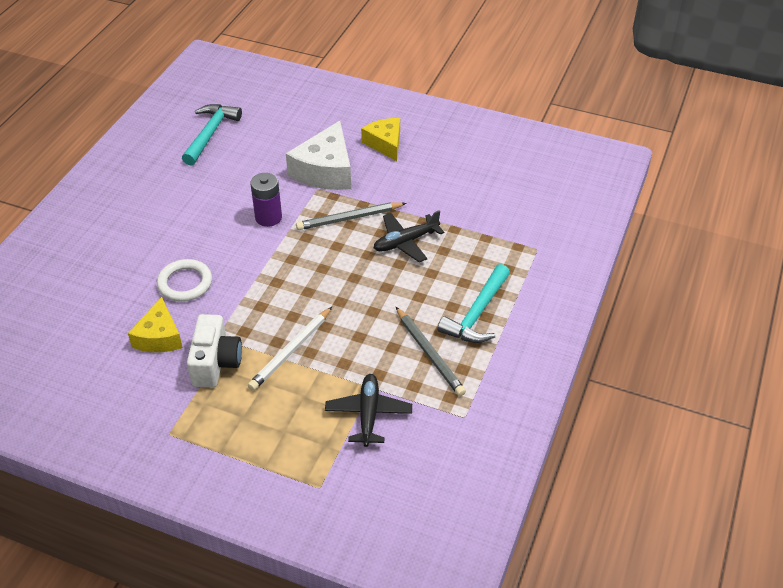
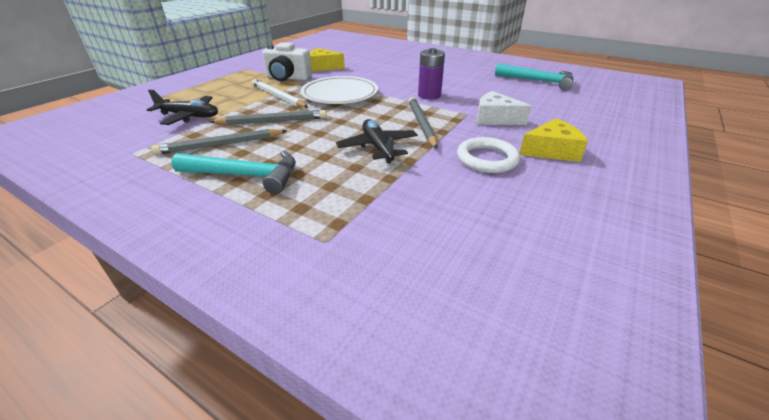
camera: 100 degrees right, 10 degrees down
white ring [157,259,212,302] -> white ring moved to [457,137,520,173]
white cheese [286,121,351,190] -> white cheese [476,91,532,125], size x0.65
turquoise hammer [437,264,510,343] -> turquoise hammer turned 150 degrees clockwise [171,151,296,194]
none -> grey pencil [209,110,327,125]
none -> white plate [301,76,378,104]

